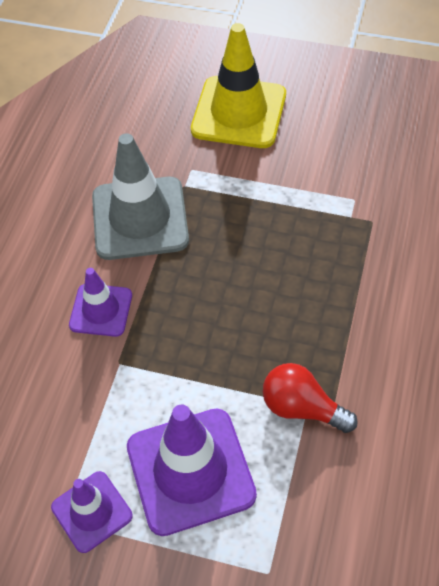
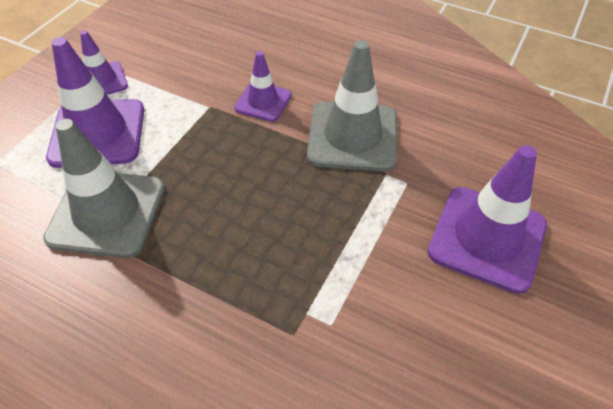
camera: 100 degrees right, 5 degrees down
yellow traffic cone [191,23,286,148] -> purple traffic cone [428,145,547,294]
red light bulb [263,363,358,433] -> grey traffic cone [43,119,165,258]

